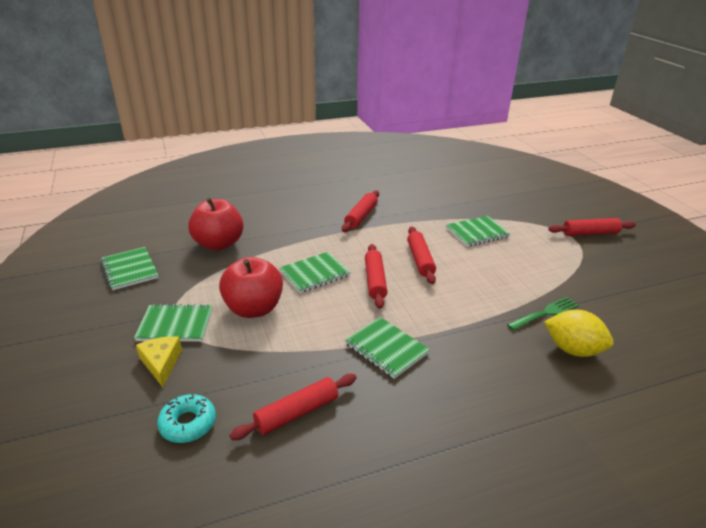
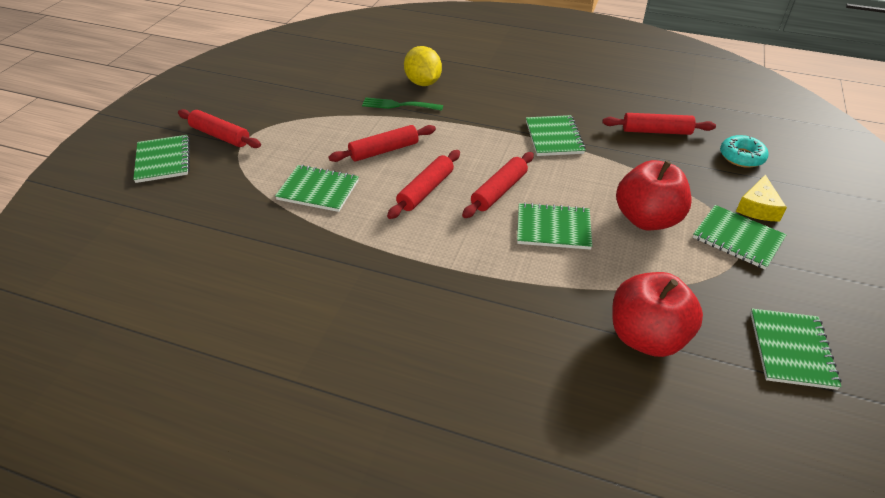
camera: 140 degrees left, 10 degrees up
red rolling pin [342,190,379,232] -> red rolling pin moved to [329,125,436,162]
none -> green notebook [133,135,190,183]

